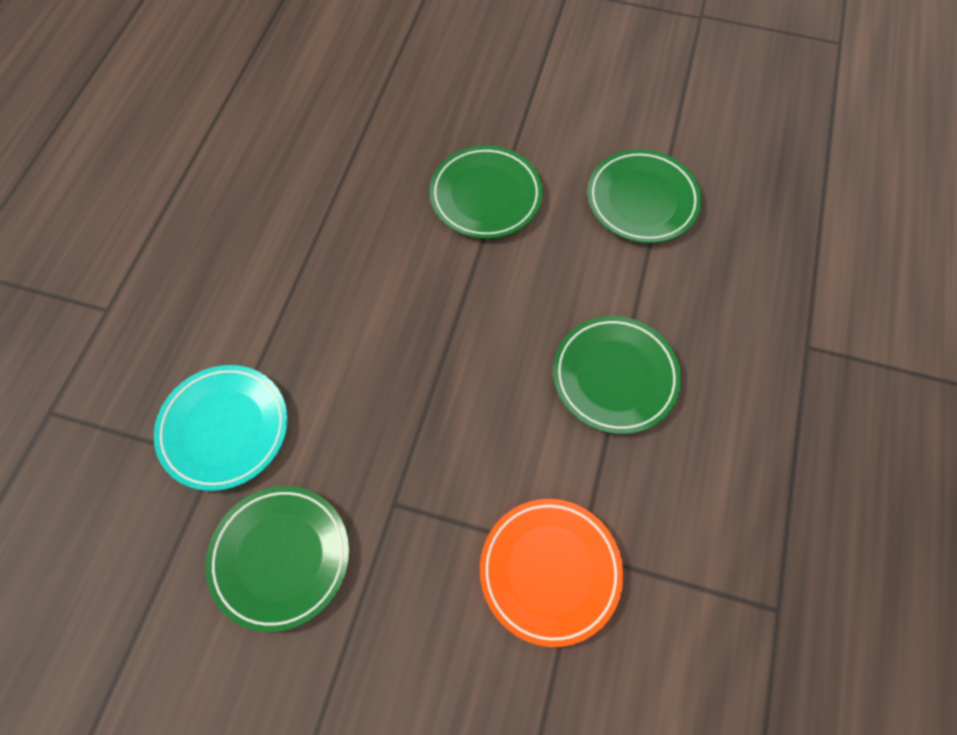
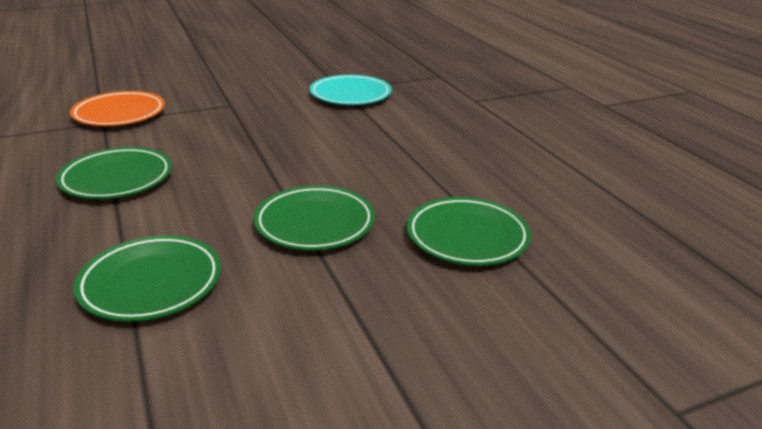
camera: 140 degrees right, 35 degrees down
green plate [206,486,349,632] -> green plate moved to [407,197,531,266]

